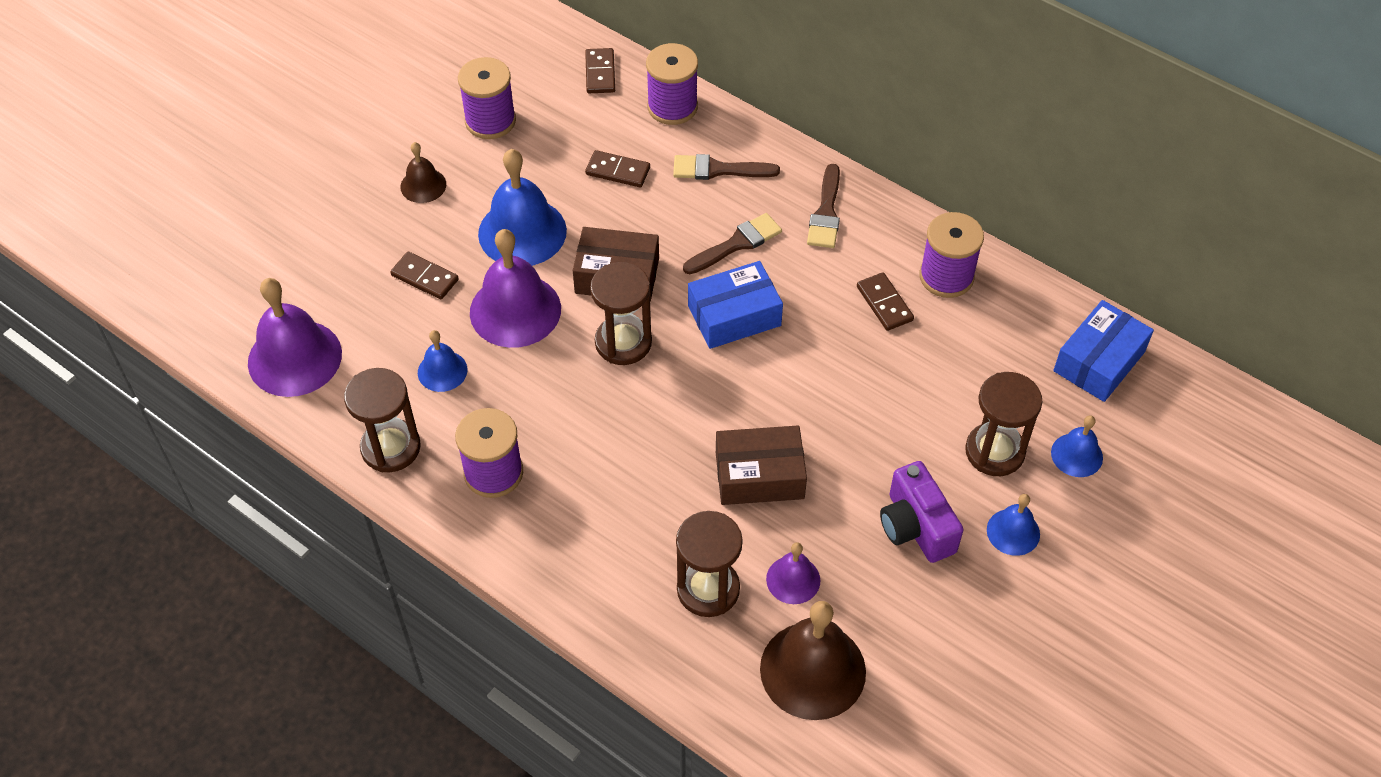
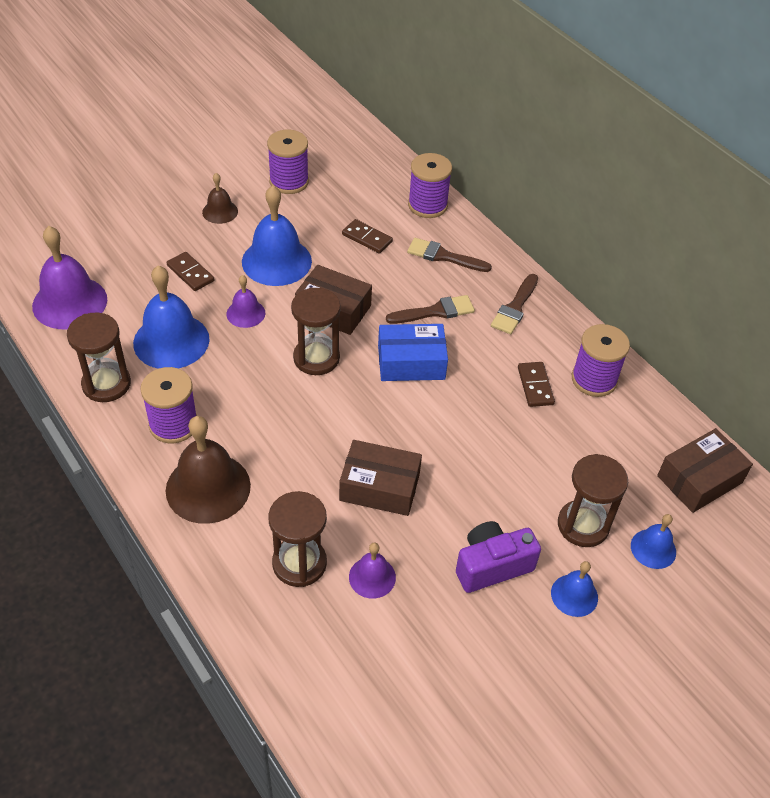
camera: 15 degrees right, 5 degrees down
blue bell [418,330,468,392] -> blue bell [133,265,210,369], size x1.89
purple bell [470,229,561,348] -> purple bell [226,275,265,328], size x0.53
brown domino [585,48,615,93] -> none
brown bell [760,601,866,720] -> brown bell moved to [166,416,251,524]
purple camera [880,461,963,563] -> purple camera turned 75 degrees clockwise [456,521,541,593]
blue box [1053,300,1154,402] -> brown box [657,428,753,513]

